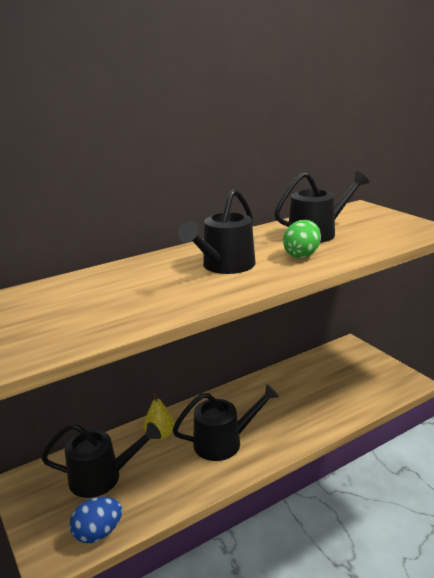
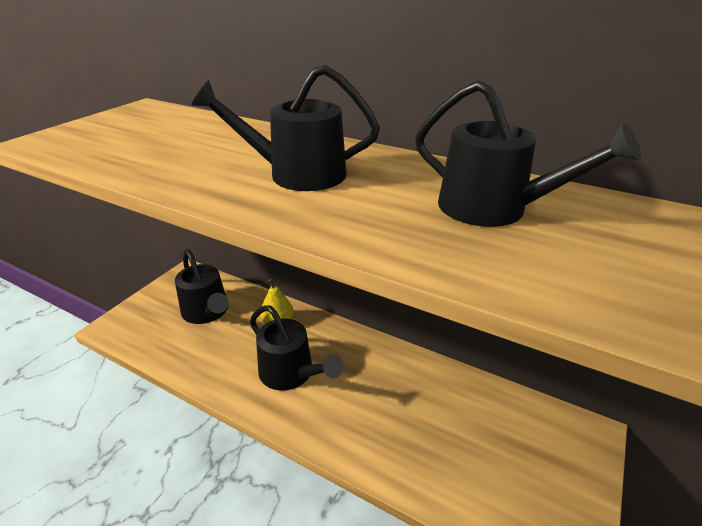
camera: 60 degrees right, 10 degrees up
blue egg [70,497,122,543] -> none
green egg [283,220,321,258] -> none

